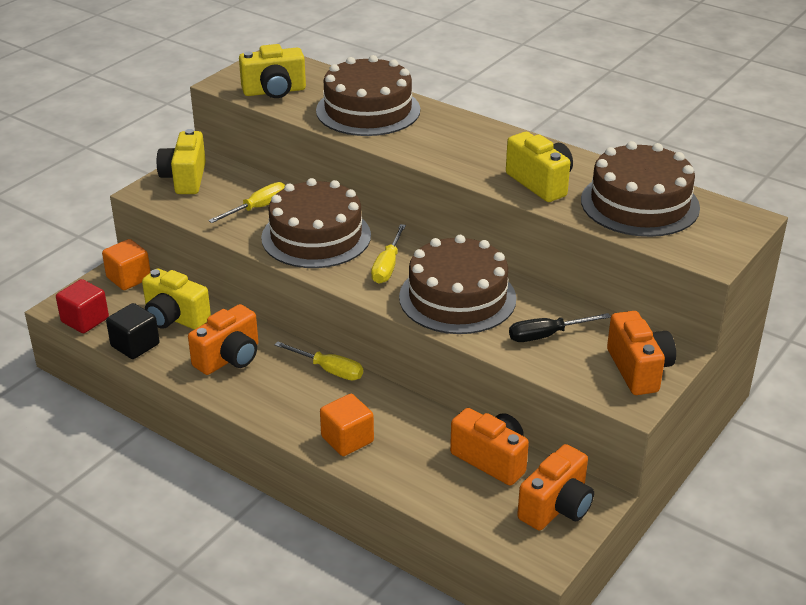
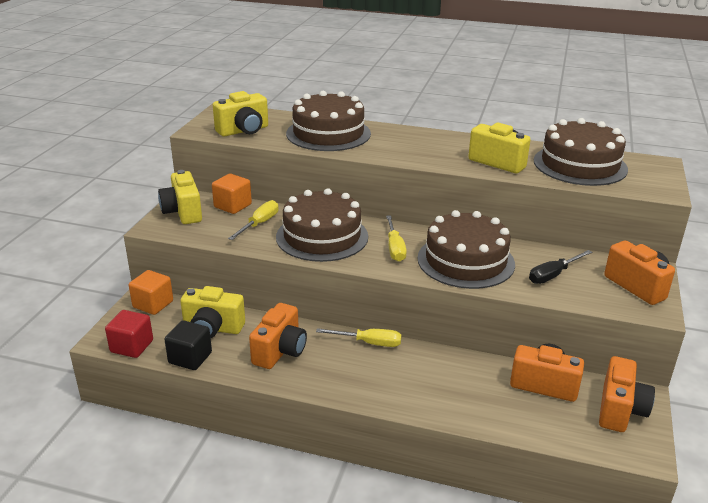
camera: 20 degrees left, 5 degrees down
orange cube [320,394,374,456] -> orange cube moved to [212,173,252,214]

